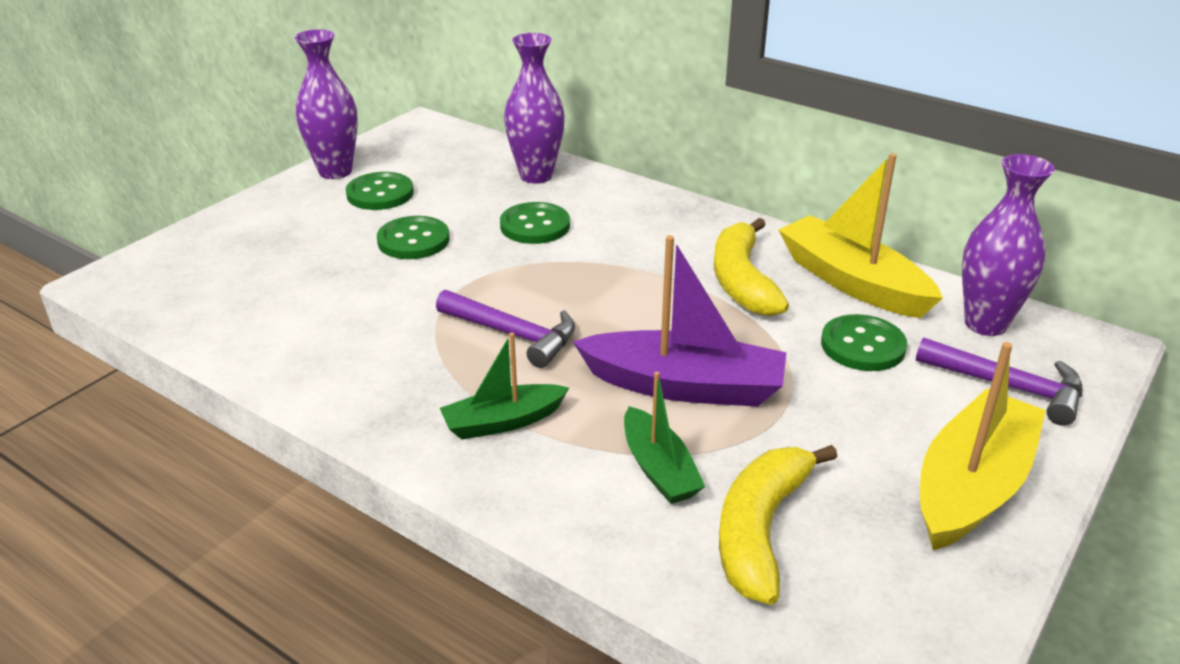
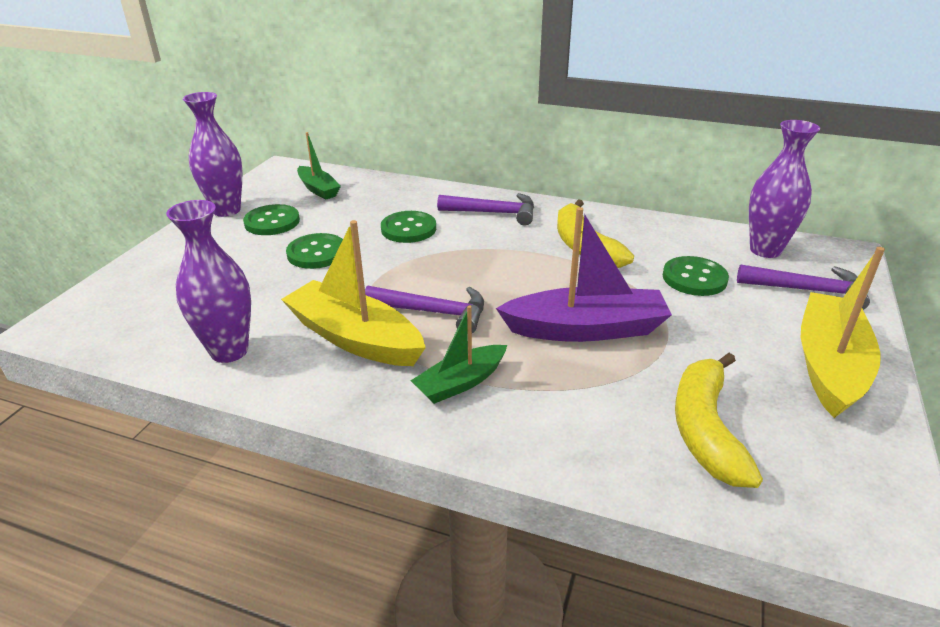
camera: 15 degrees left, 0 degrees up
purple vase [504,33,565,184] -> purple vase moved to [166,200,251,363]
green boat [624,372,705,504] -> green boat moved to [297,132,341,200]
yellow boat [778,153,943,318] -> yellow boat moved to [281,220,426,366]
none -> purple hammer [437,193,534,225]

